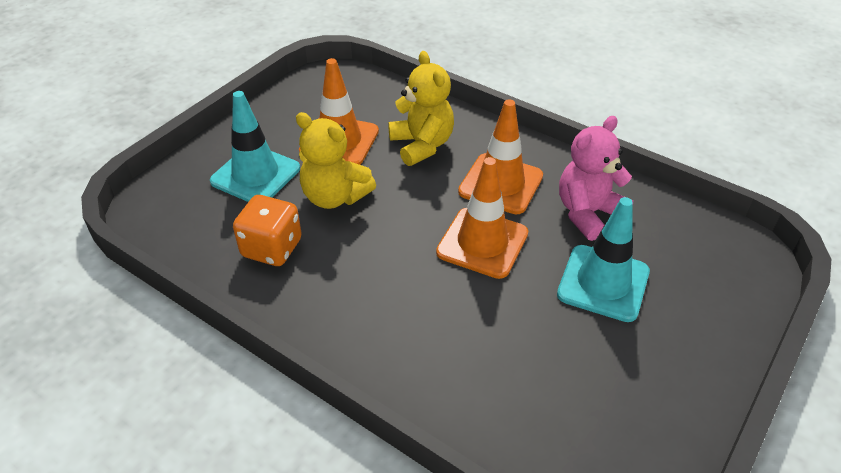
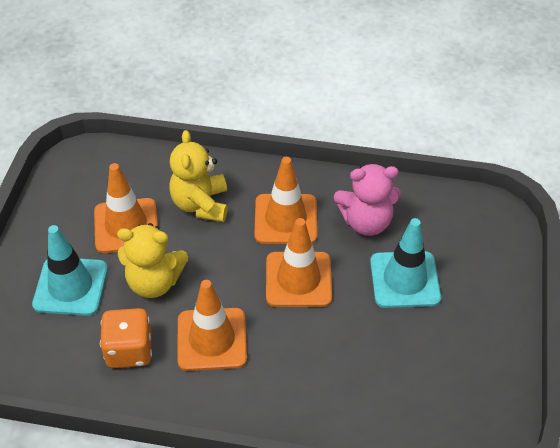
camera: 25 degrees left, 5 degrees up
yellow teddy bear [388,51,454,166] -> yellow teddy bear turned 135 degrees counterclockwise [169,130,228,222]
pink teddy bear [559,116,633,241] -> pink teddy bear turned 120 degrees counterclockwise [334,164,401,236]
none -> orange traffic cone [177,280,247,371]

